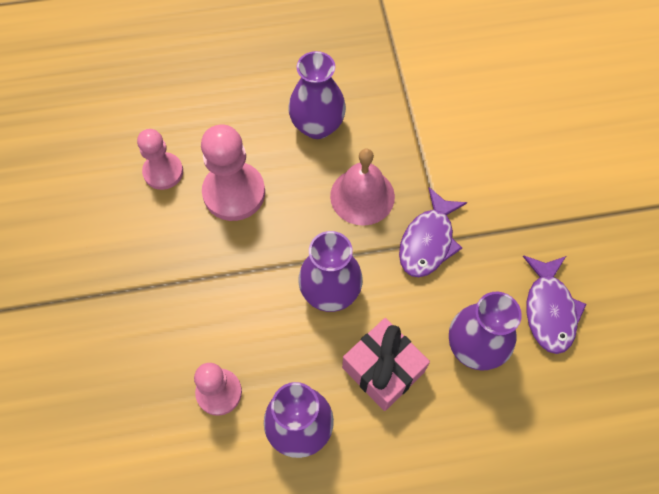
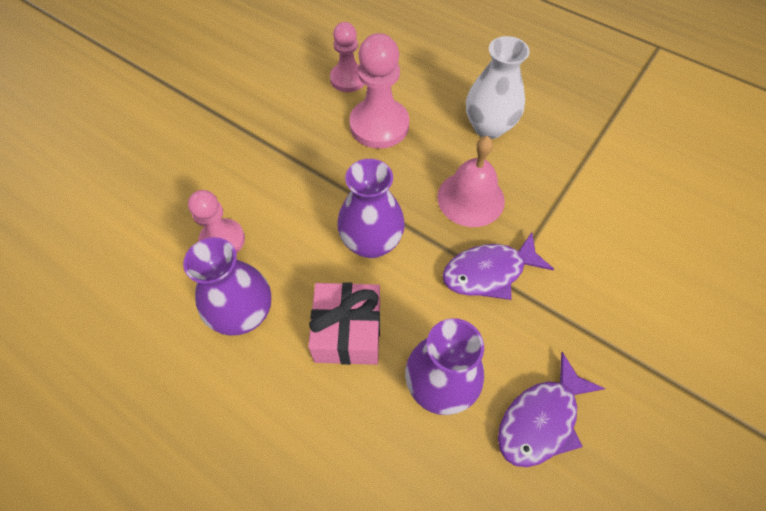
camera: 45 degrees right, 5 degrees down
purple vase [288,51,346,139] -> white vase [466,36,530,139]

